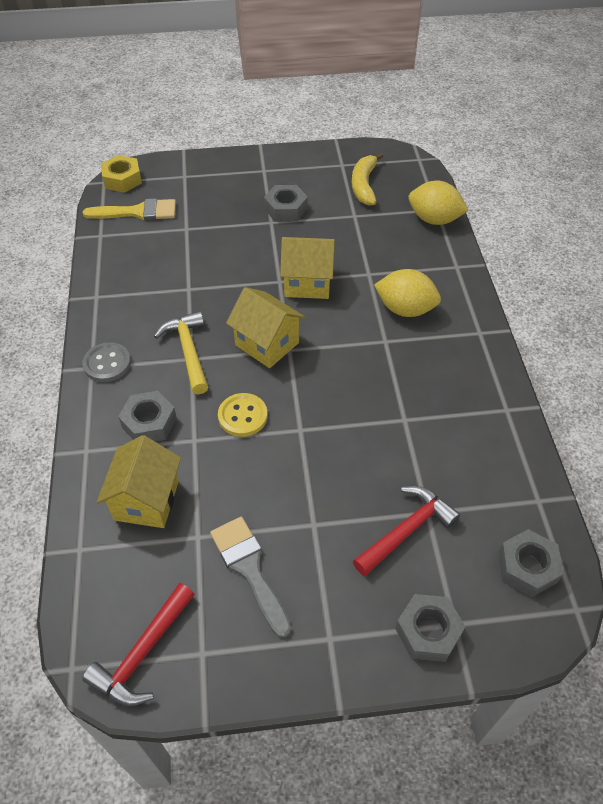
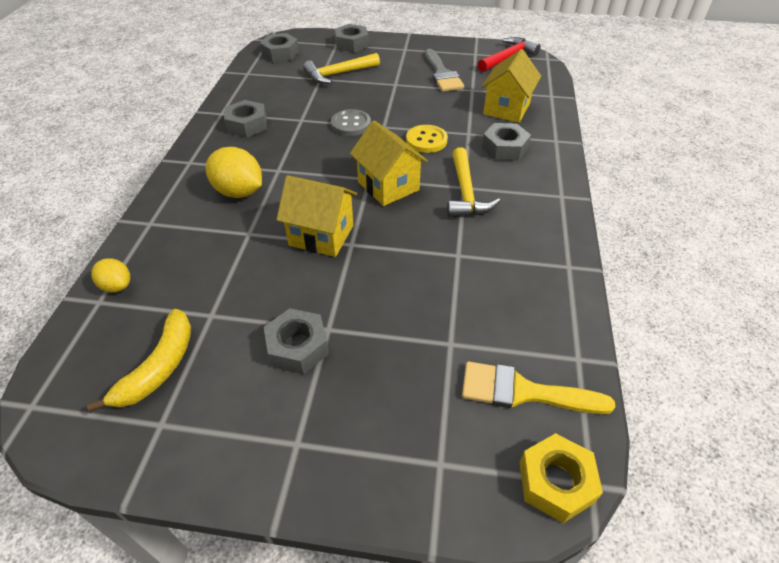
camera: 165 degrees left, 5 degrees down
grey button [82,342,131,382] -> grey button moved to [331,109,371,136]
red hammer [353,486,460,576] -> yellow hammer [303,53,380,84]
yellow lemon [409,181,468,225] -> yellow lemon [91,258,130,293], size x0.57
none -> grey nut [224,100,267,138]

